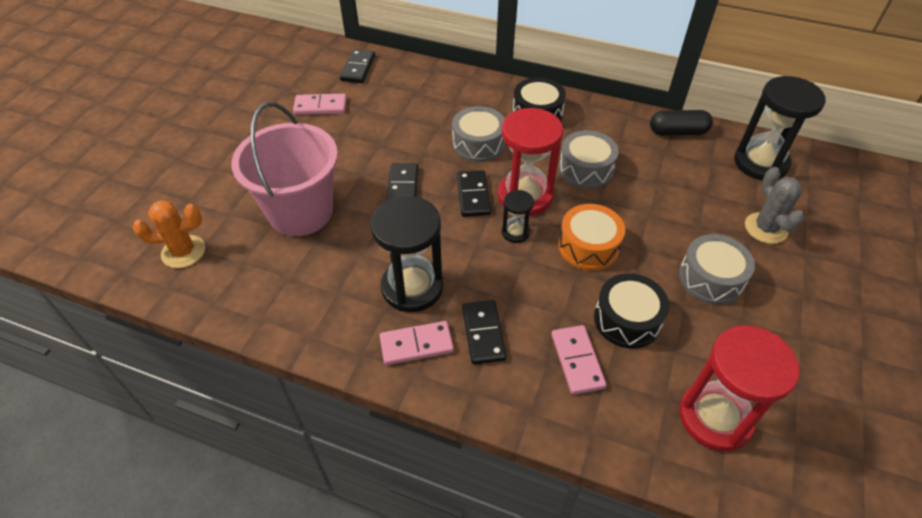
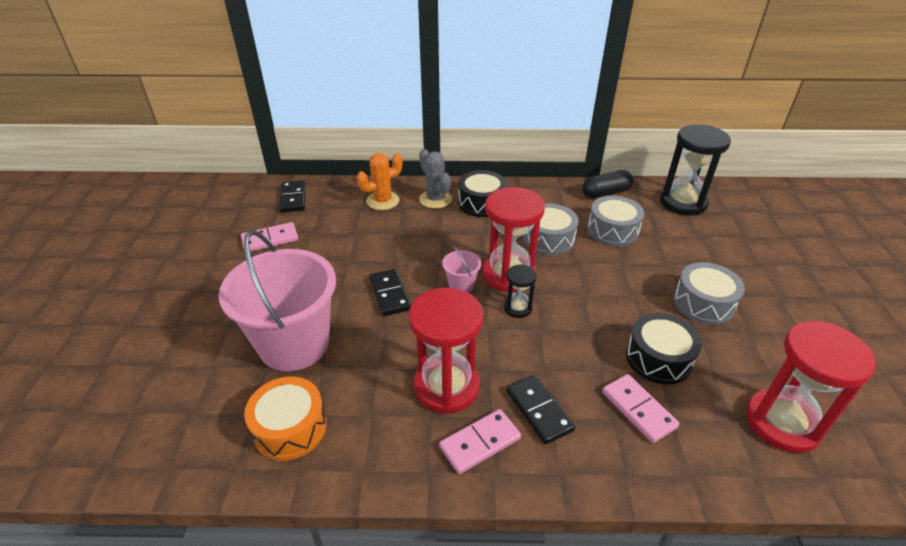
camera: 20 degrees left, 10 degrees down
orange cactus [133,200,205,268] -> orange cactus moved to [357,153,403,210]
black hourglass [371,196,443,312] -> red hourglass [409,288,483,414]
grey drum [452,106,505,162] -> grey drum moved to [587,196,644,247]
black domino [457,170,491,217] -> pink bucket [442,245,481,293]
orange drum [558,204,625,271] -> orange drum moved to [244,377,327,461]
grey cactus [745,167,804,244] -> grey cactus moved to [419,149,452,209]

